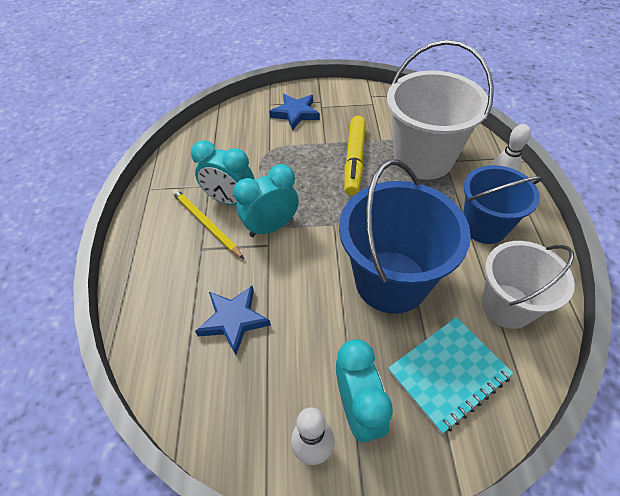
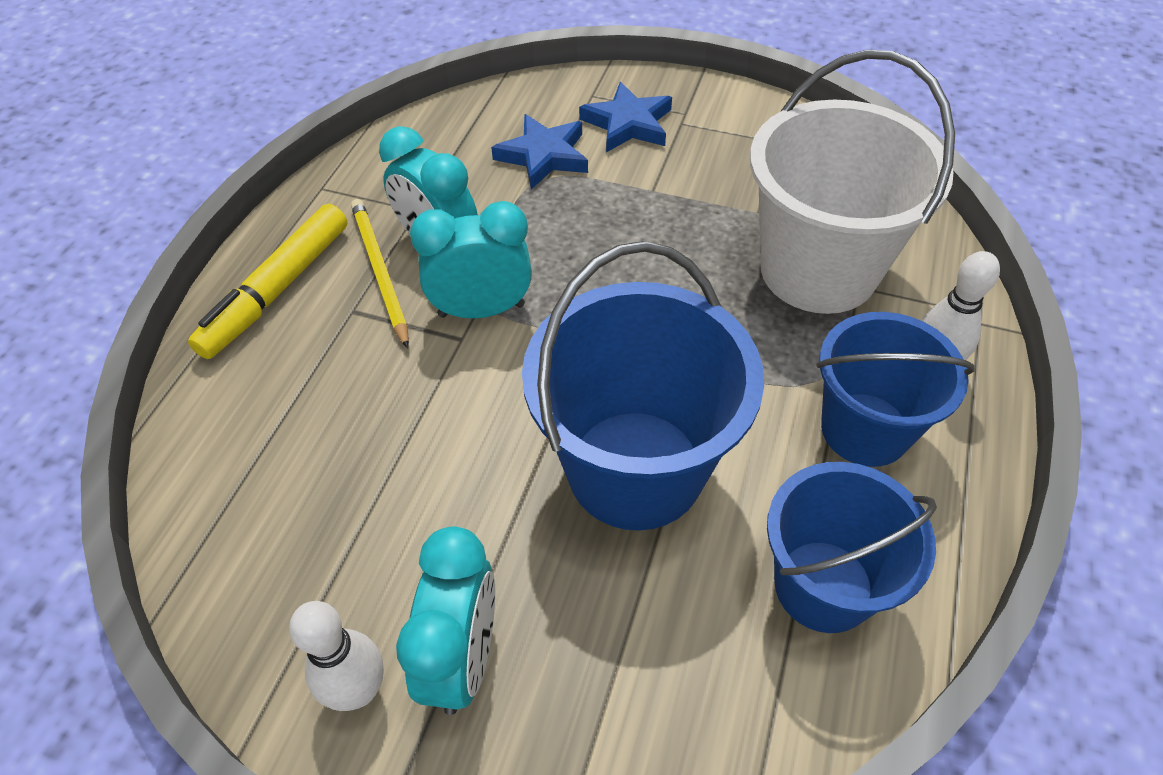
camera: 20 degrees right, 0 degrees up
blue star [195,286,271,355] -> blue star moved to [491,114,588,190]
yellow marker [344,116,366,196] -> yellow marker moved to [188,204,347,359]
turquoise notebook [388,317,513,434] -> none
white bucket [481,241,575,329] -> blue bucket [767,462,937,633]

